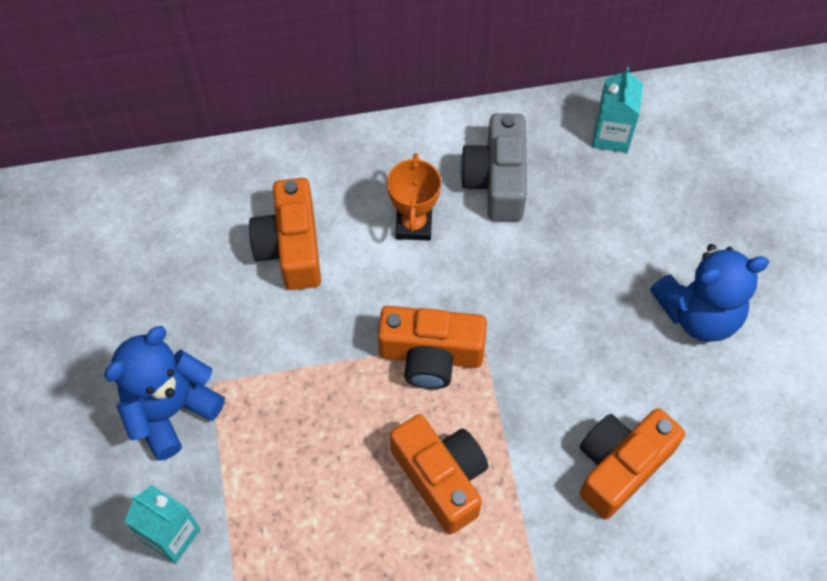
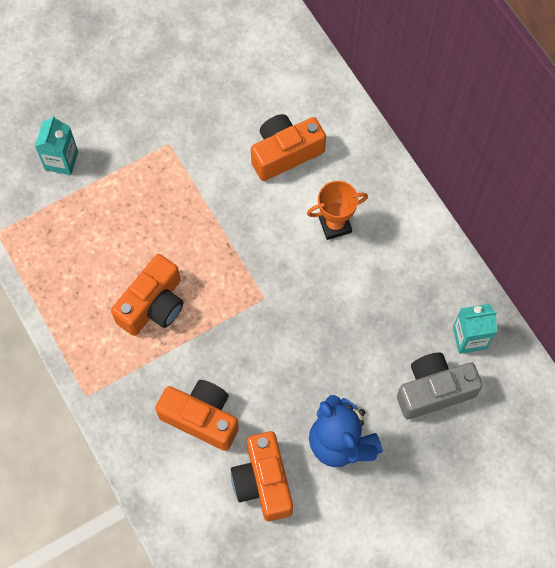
camera: 70 degrees right, 5 degrees up
blue teddy bear [104,326,225,461] -> none
orange camera [378,306,487,389] -> orange camera moved to [231,431,293,521]
grey camera [460,113,527,221] -> grey camera moved to [397,352,483,419]

